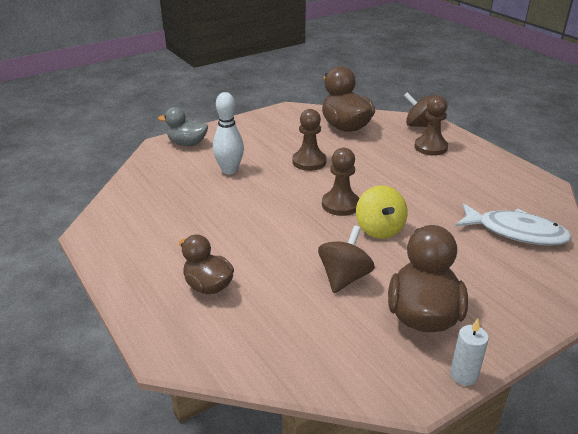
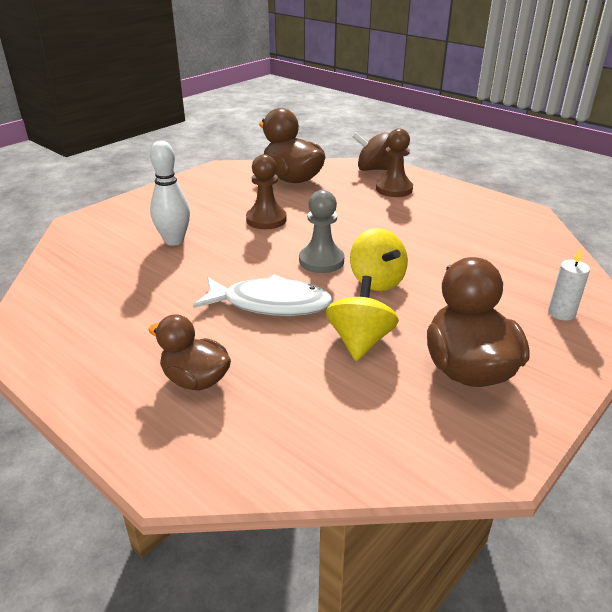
camera: 15 degrees left, 0 degrees up
grey duck [158,107,208,146] -> none
brown spinning top [318,226,375,293] -> yellow spinning top [326,276,399,361]
brown pawn [322,148,359,216] -> grey pawn [299,190,345,273]
white candle [450,319,489,386] -> white candle moved to [548,248,590,321]
white fish [456,203,572,246] -> white fish moved to [193,274,333,316]

